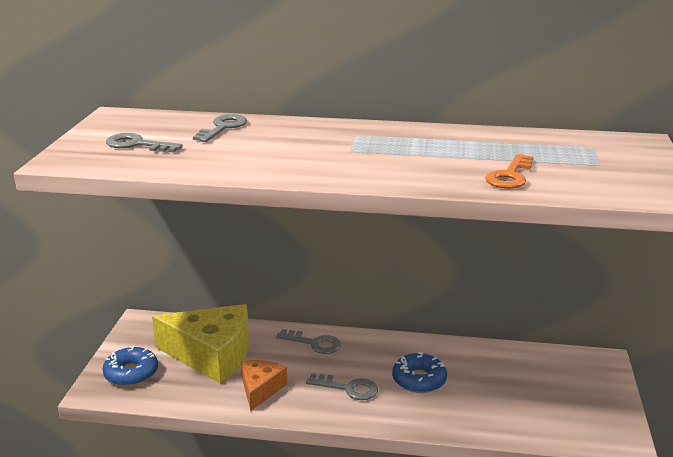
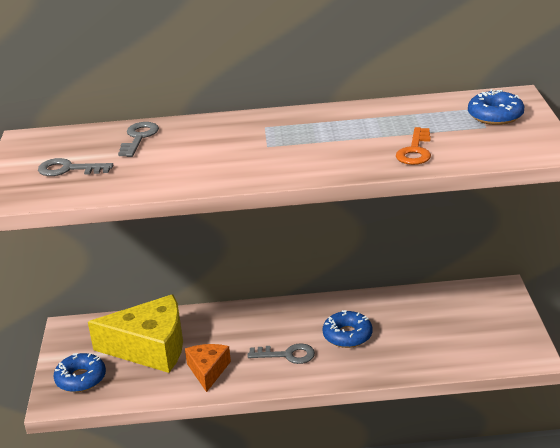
camera: 10 degrees left, 5 degrees up
grey key [276,329,341,354] -> none
none -> blue donut [468,89,524,125]

